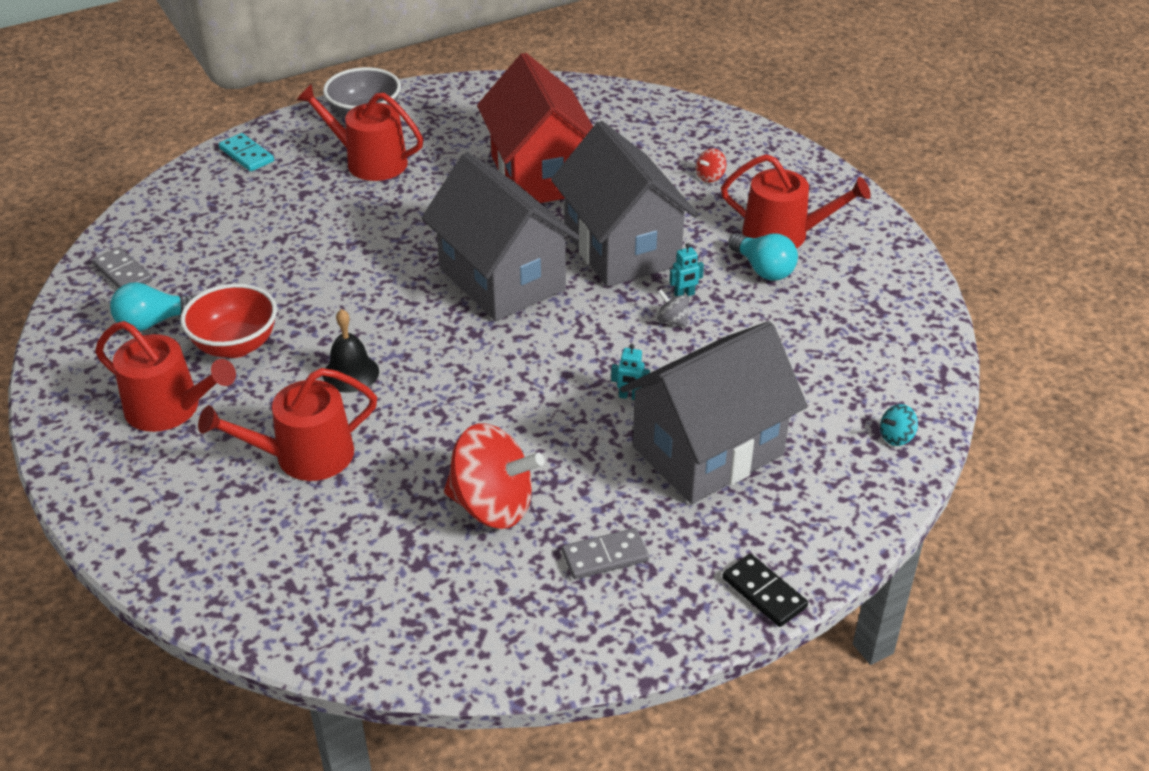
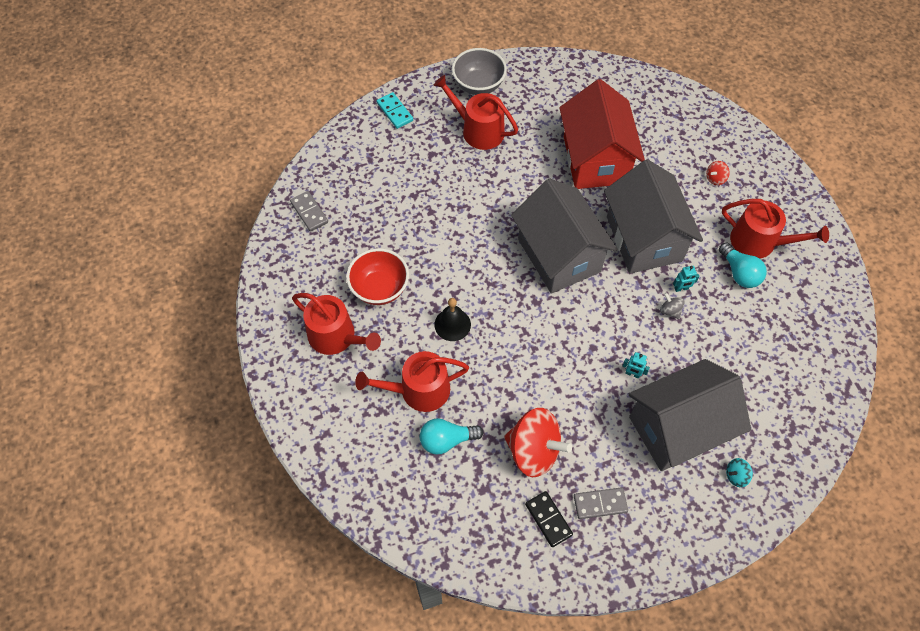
camera: 10 degrees right, 20 degrees up
turquoise light bulb [110,282,196,331] -> turquoise light bulb moved to [420,418,484,455]
black domino [722,554,808,627] -> black domino moved to [525,491,573,547]
turquoise spinning top [880,404,918,446] -> turquoise spinning top moved to [726,458,753,487]

